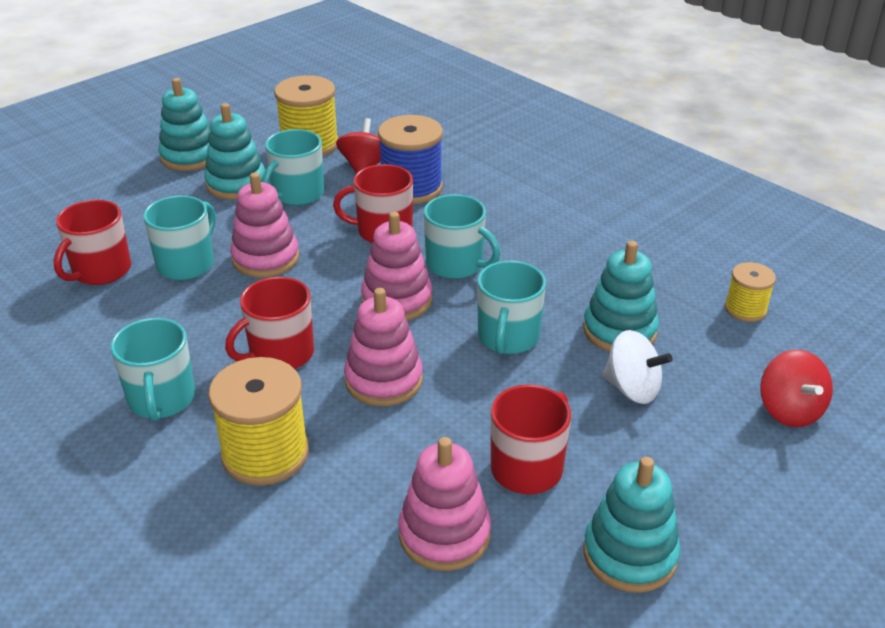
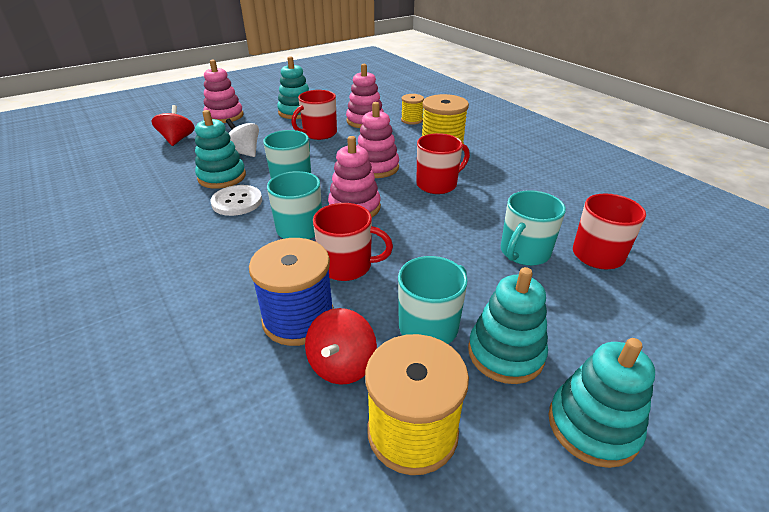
camera: 170 degrees left, 0 degrees up
turquoise mug [111,318,195,421] -> none
pink stacking toy [230,172,299,278] -> pink stacking toy moved to [204,60,243,123]
yellow spool [725,262,776,322] -> yellow spool moved to [401,94,424,125]
none -> white button [210,185,262,216]

